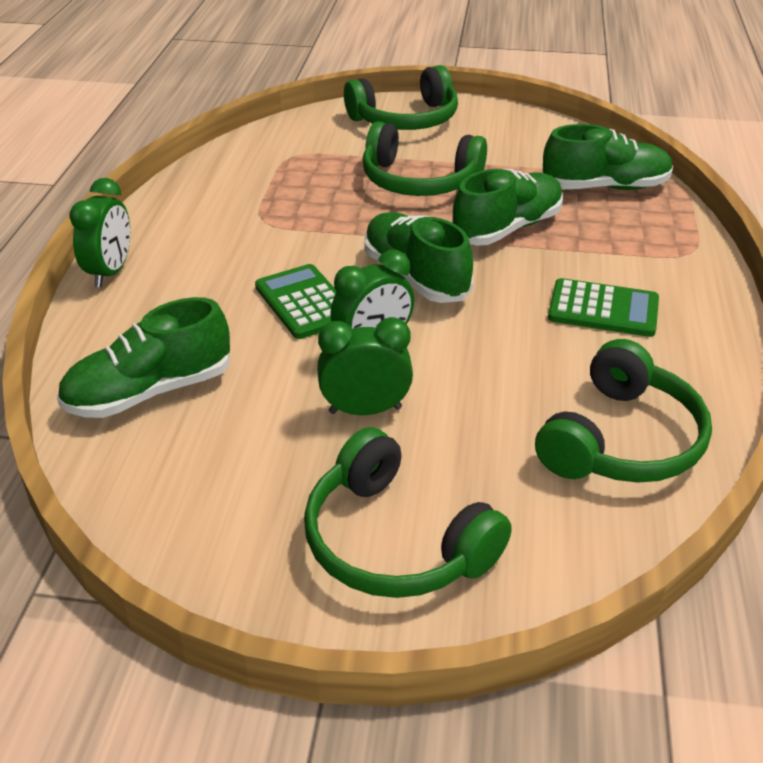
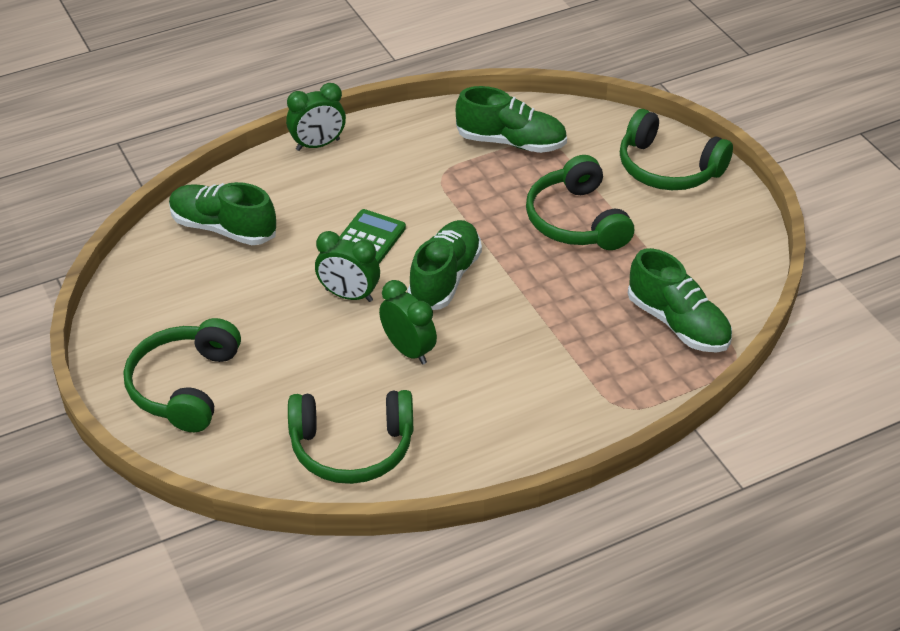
camera: 55 degrees right, 5 degrees up
green clock [317,317,413,415] -> green clock moved to [379,280,437,365]
green shoe [452,169,563,246] -> green shoe moved to [456,86,567,153]
green calculator [548,278,659,337] -> none

